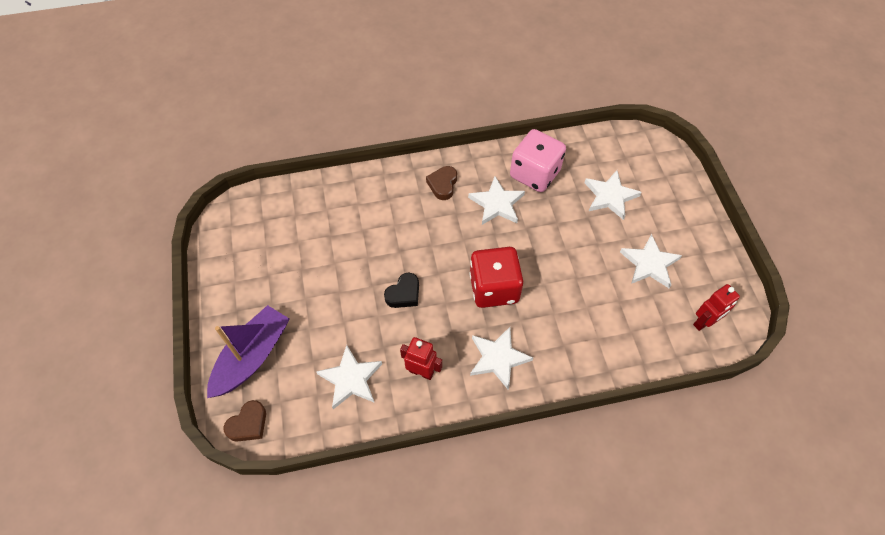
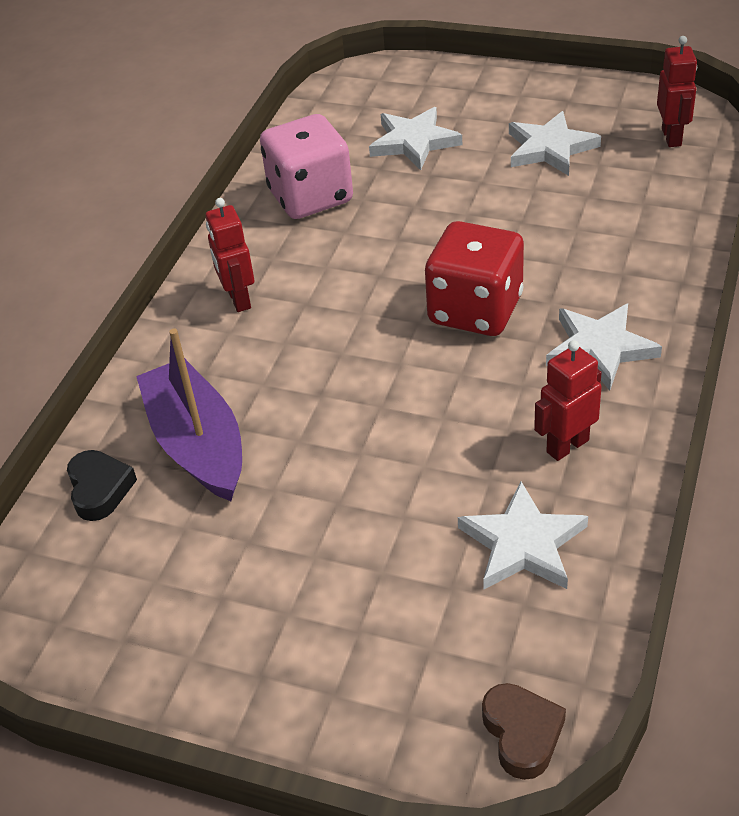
camera: 55 degrees left, 15 degrees down
purple boat [207,305,290,398] -> purple boat moved to [136,329,242,501]
black heart [384,273,419,308] -> black heart moved to [67,450,137,521]
brown heart [426,166,457,200] -> red robot [206,198,254,312]
white star [468,177,525,225] -> none

